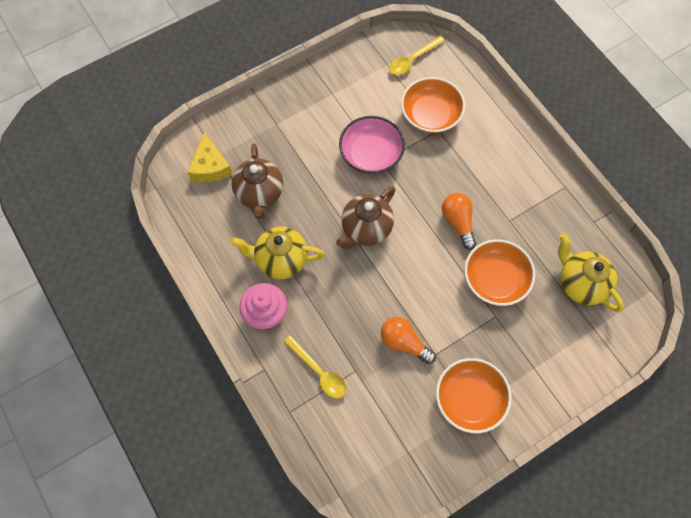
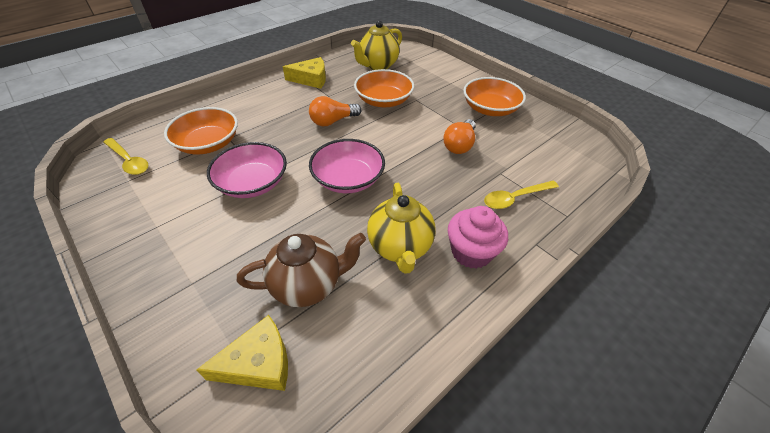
camera: 100 degrees left, 20 degrees down
yellow spoon [284,335,346,399] -> yellow spoon turned 150 degrees counterclockwise [484,181,559,209]
brown teapot [336,186,395,250] -> pink bowl [309,139,385,193]
none -> yellow cheese [283,57,326,89]

